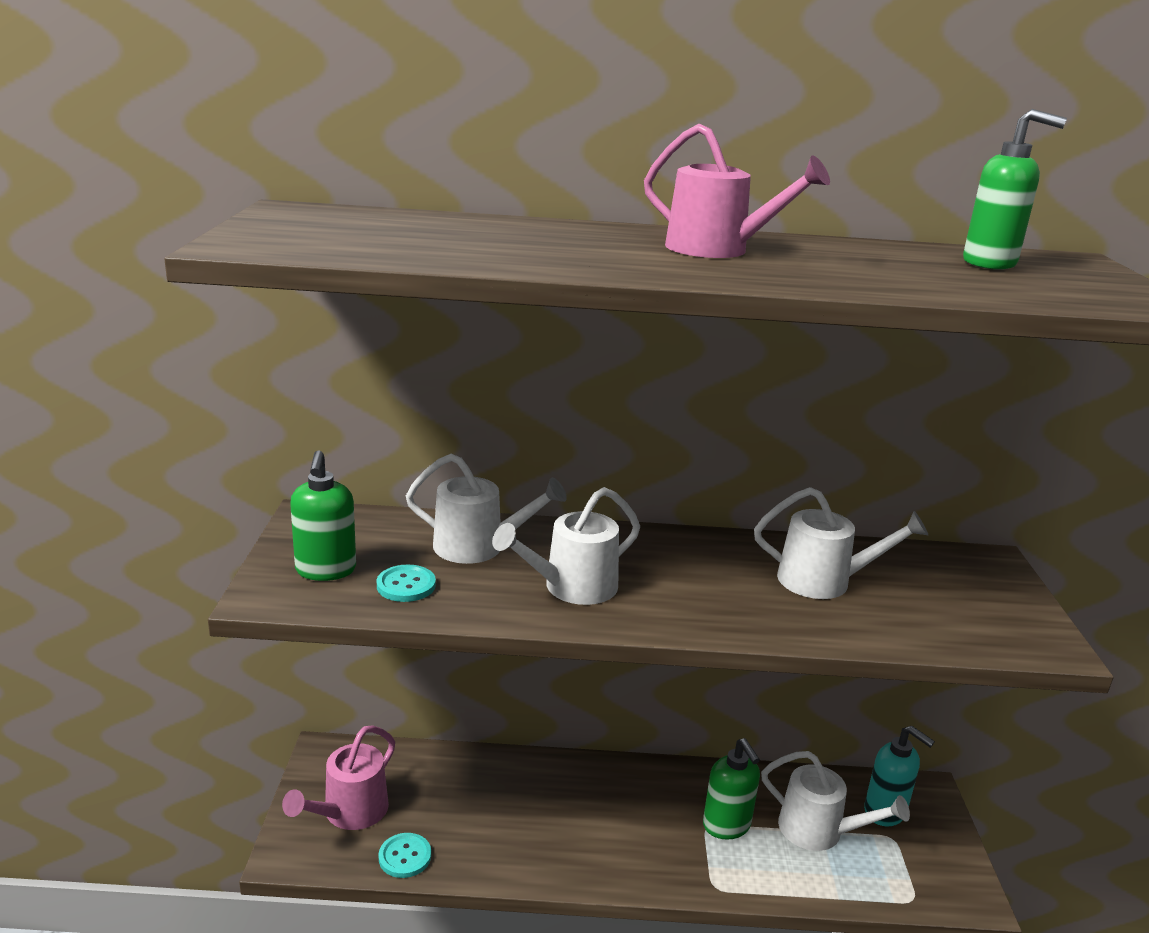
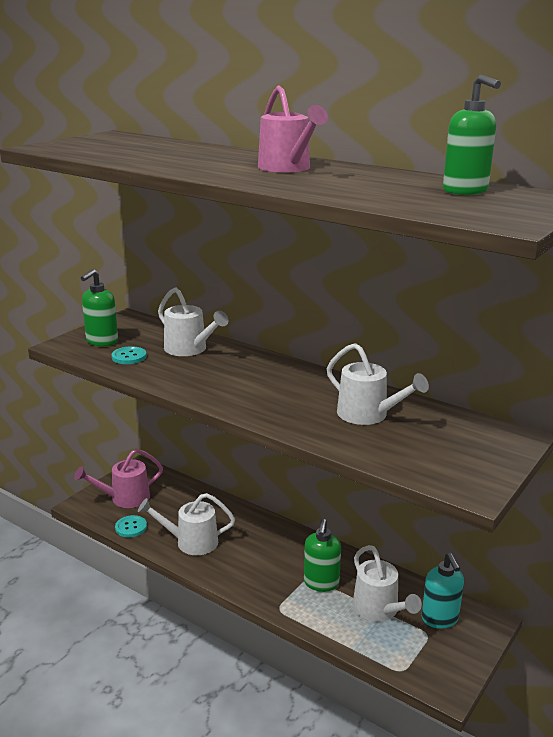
camera: 35 degrees right, 0 degrees up
white watering can [492,487,640,605] -> white watering can moved to [138,493,235,555]

